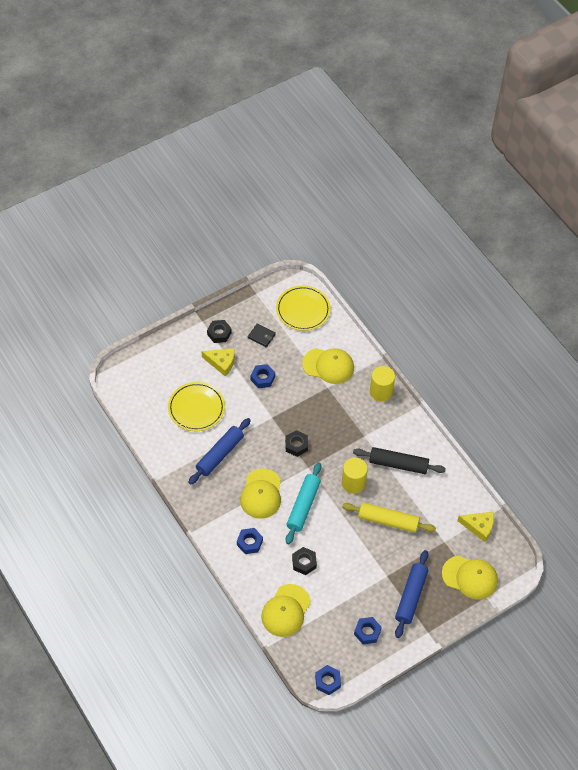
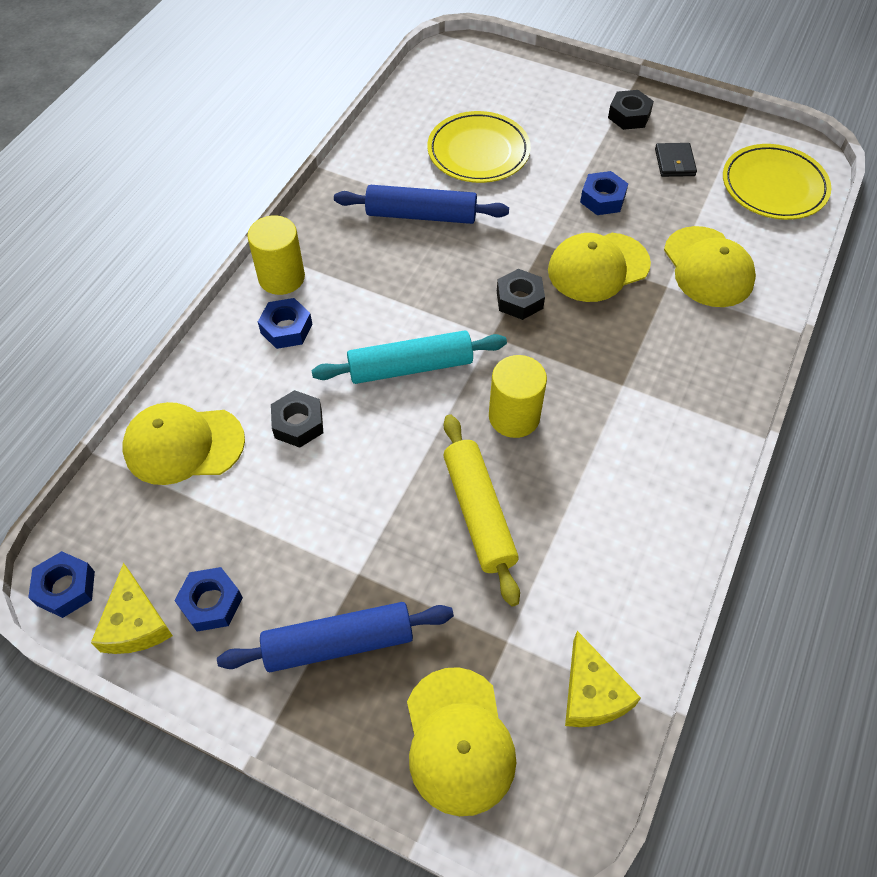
camera: 60 degrees right, 0 degrees up
yellow cheese [202,348,235,376] -> yellow cheese moved to [91,563,173,654]
yellow cap [240,469,281,519] -> yellow cap moved to [548,233,651,302]
black rolling pin [353,447,446,474] -> none
yellow cylinder [370,366,395,402] -> yellow cylinder moved to [247,215,305,295]

